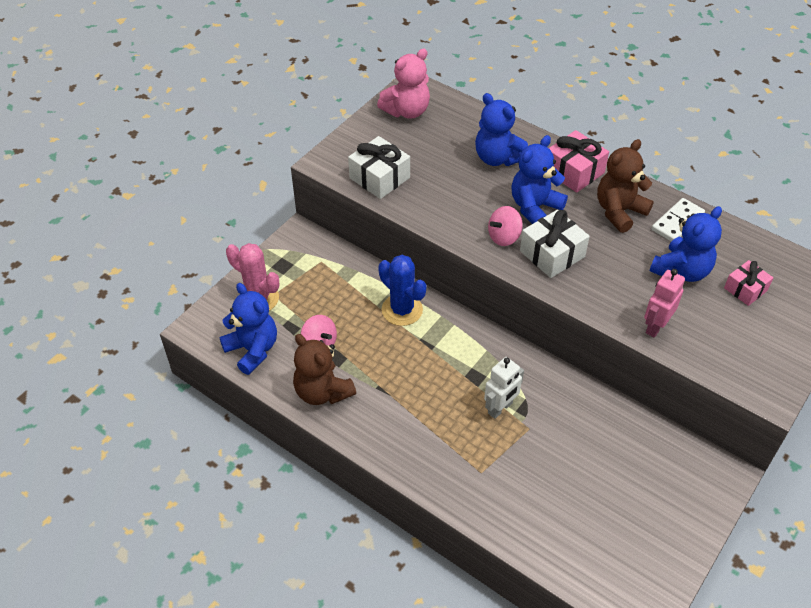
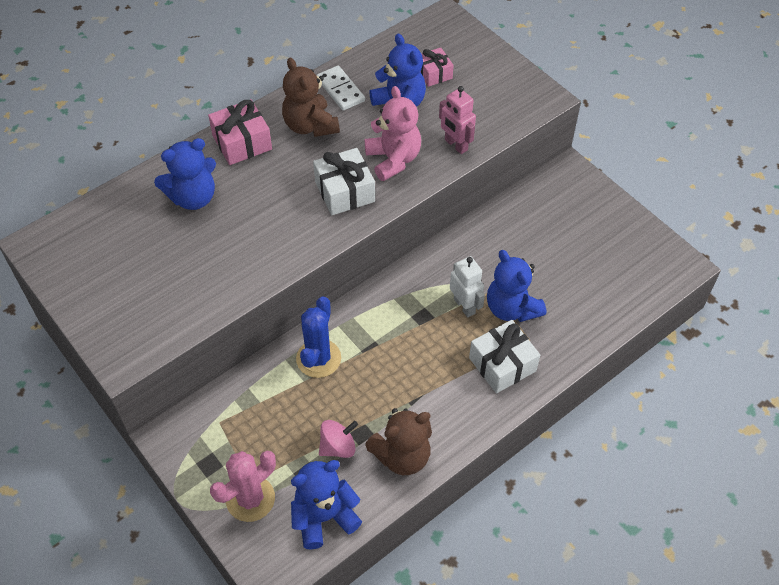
camera: 75 degrees left, 5 degrees up
white gift [348,136,410,199] -> white gift moved to [469,320,540,393]
pink teddy bear [377,49,430,119] -> pink teddy bear moved to [365,86,421,181]
blue cactus [378,255,427,326] -> blue cactus turned 45 degrees counterclockwise [296,297,341,378]
pink spinning top [488,206,523,246] -> none
blue teddy bear [511,135,568,224] -> blue teddy bear moved to [487,250,546,322]

